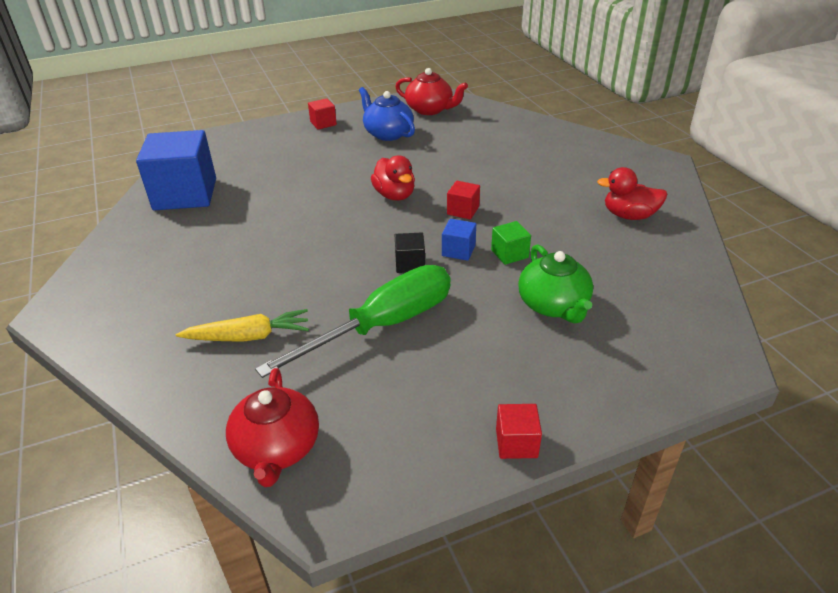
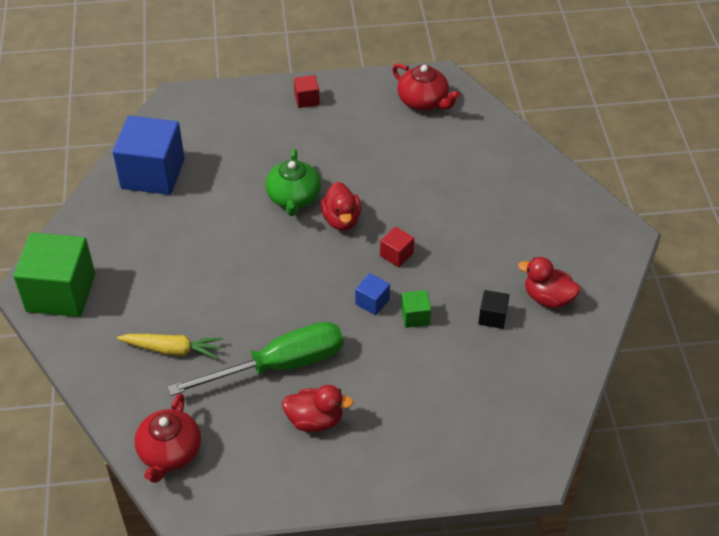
camera: 15 degrees right, 10 degrees up
blue teapot [359,87,415,141] -> none
black cube [395,233,425,273] -> black cube moved to [478,290,509,329]
red cube [496,404,542,459] -> none
green teapot [518,245,593,323] -> green teapot moved to [265,149,321,216]
none -> green cube [13,233,95,317]
none -> red duck [282,385,354,432]

